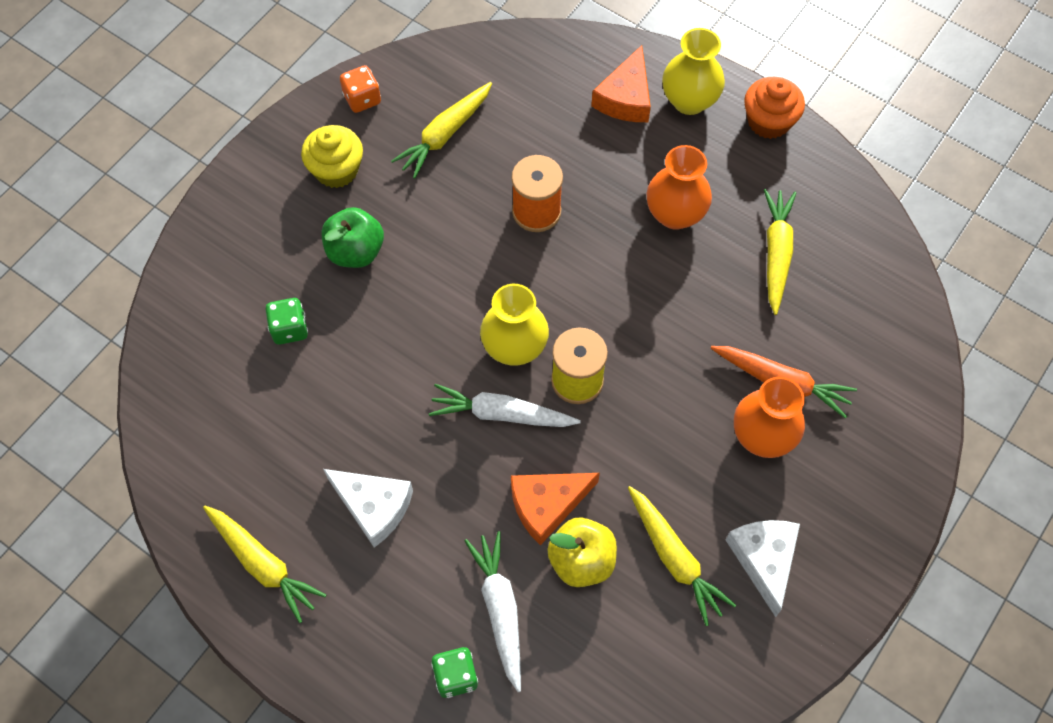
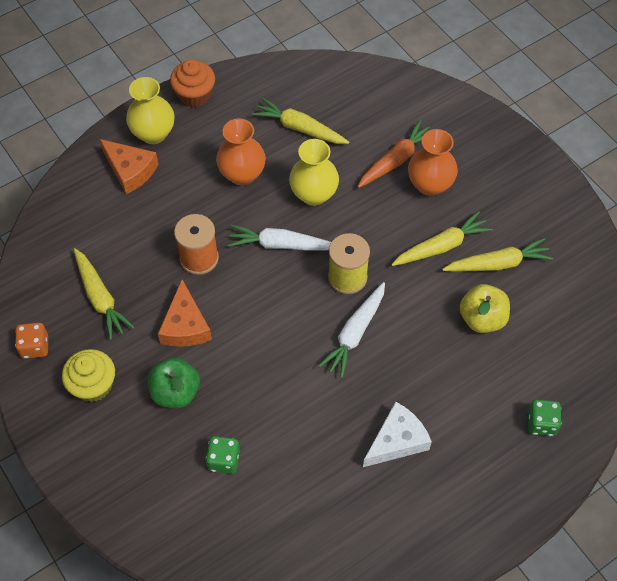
camera: 70 degrees left, 5 degrees down
yellow carrot [203,506,326,623] -> yellow carrot moved to [391,211,493,266]
white carrot [464,531,521,692] -> white carrot moved to [228,225,331,250]
yellow vase [480,284,549,366] -> yellow vase moved to [289,139,339,206]
orange cheese [511,473,600,545] -> orange cheese moved to [158,279,212,347]
white cheese [726,520,800,617] -> none

